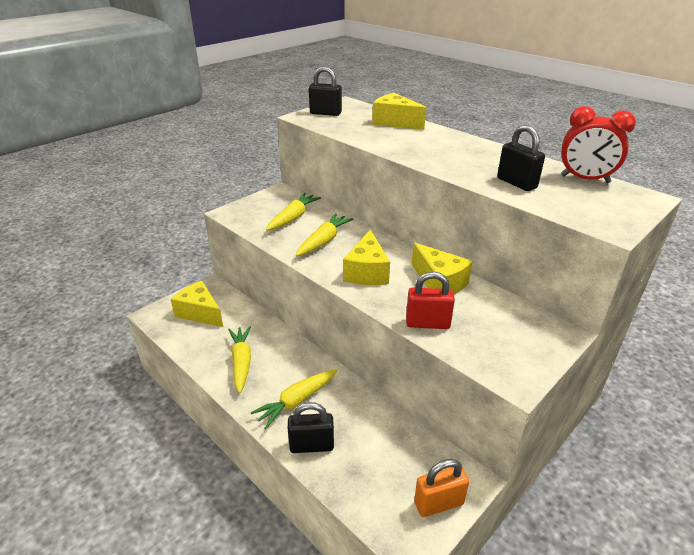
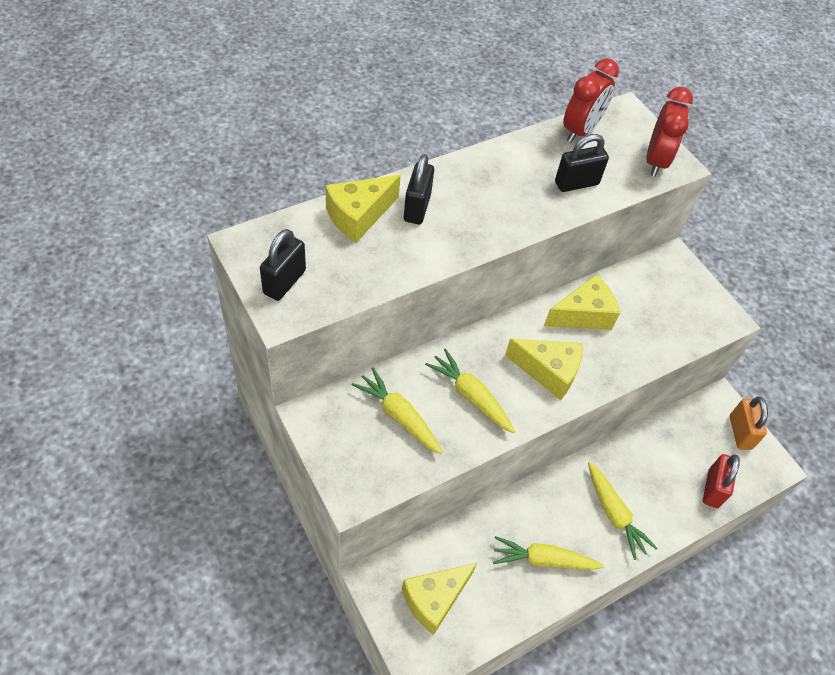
camera: 80 degrees left, 20 degrees up
black padlock [288,402,334,453] -> black padlock moved to [404,154,434,224]
red padlock [406,272,455,329] -> red padlock moved to [703,454,740,508]
none -> red clock [646,87,693,177]

